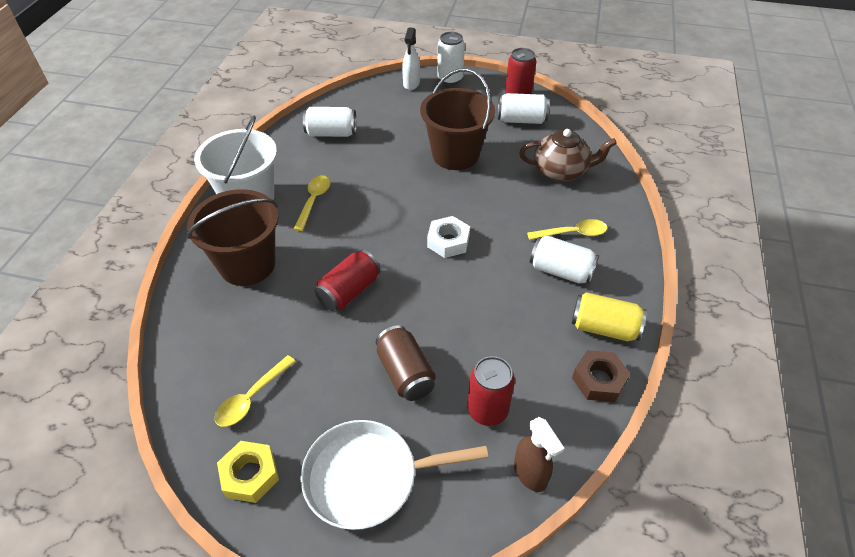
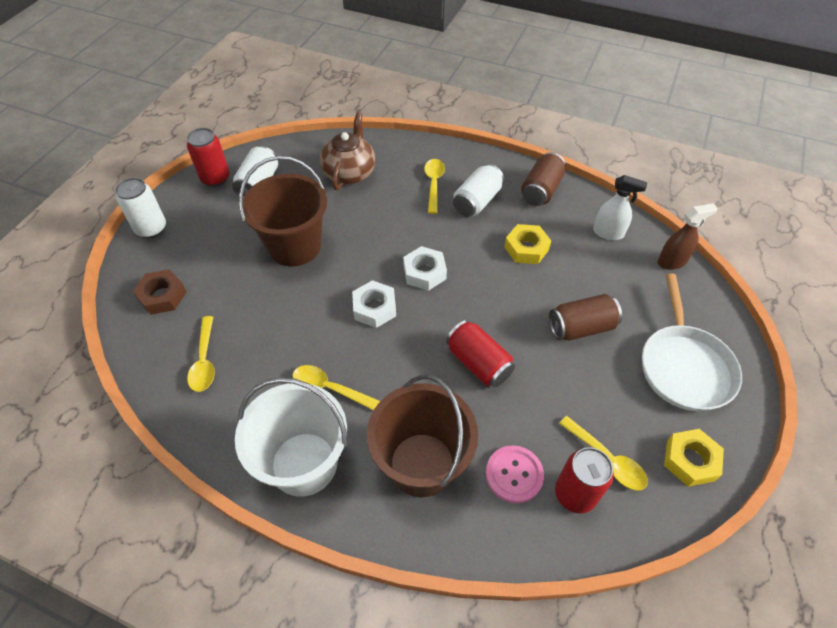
camera: 80 degrees left, 5 degrees up
white can [303,107,356,137] -> yellow spoon [187,316,215,392]
white spray bottle [402,27,420,90] -> white spray bottle moved to [593,175,647,240]
red can [467,356,515,426] -> red can moved to [555,447,614,513]
yellow can [571,292,647,341] -> brown can [521,152,566,206]
brown nut [572,350,631,402] -> brown nut moved to [133,269,187,315]
none -> white nut [352,280,396,328]
none -> pink button [486,445,544,503]
none -> yellow nut [504,224,551,264]

